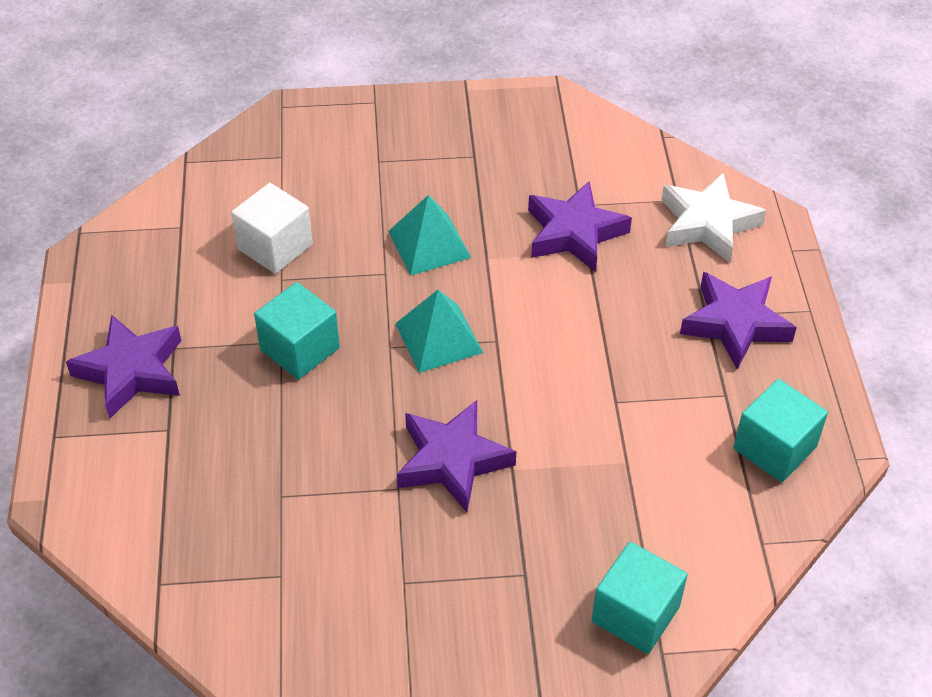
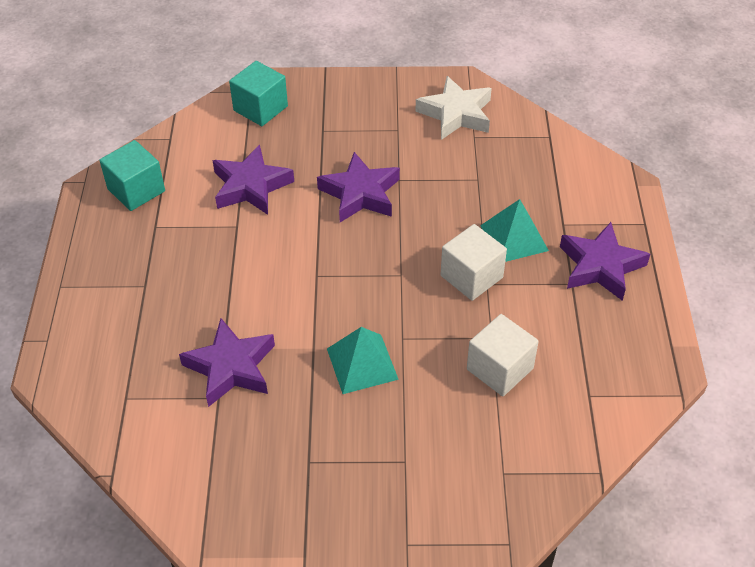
camera: 175 degrees left, 0 degrees up
turquoise cube [254,282,340,379] -> white cube [441,224,507,301]
turquoise pyramid [395,290,483,373] -> turquoise pyramid moved to [480,199,549,262]
white star [661,173,767,263] -> white star moved to [416,76,492,140]
purple star [680,272,797,370] -> purple star moved to [212,145,294,215]

